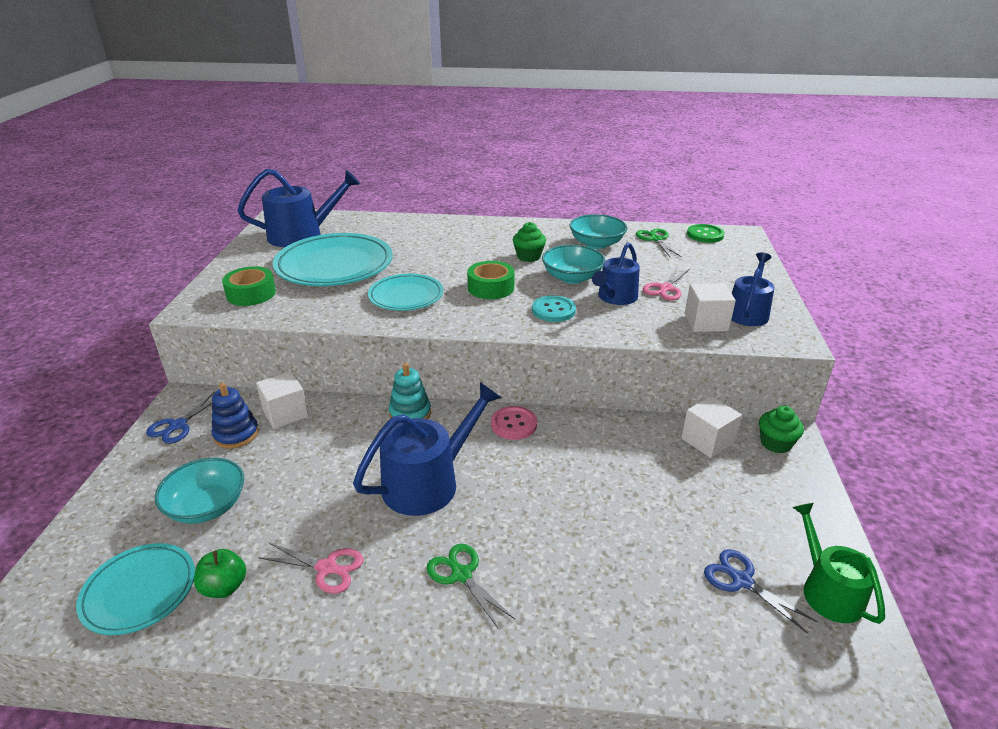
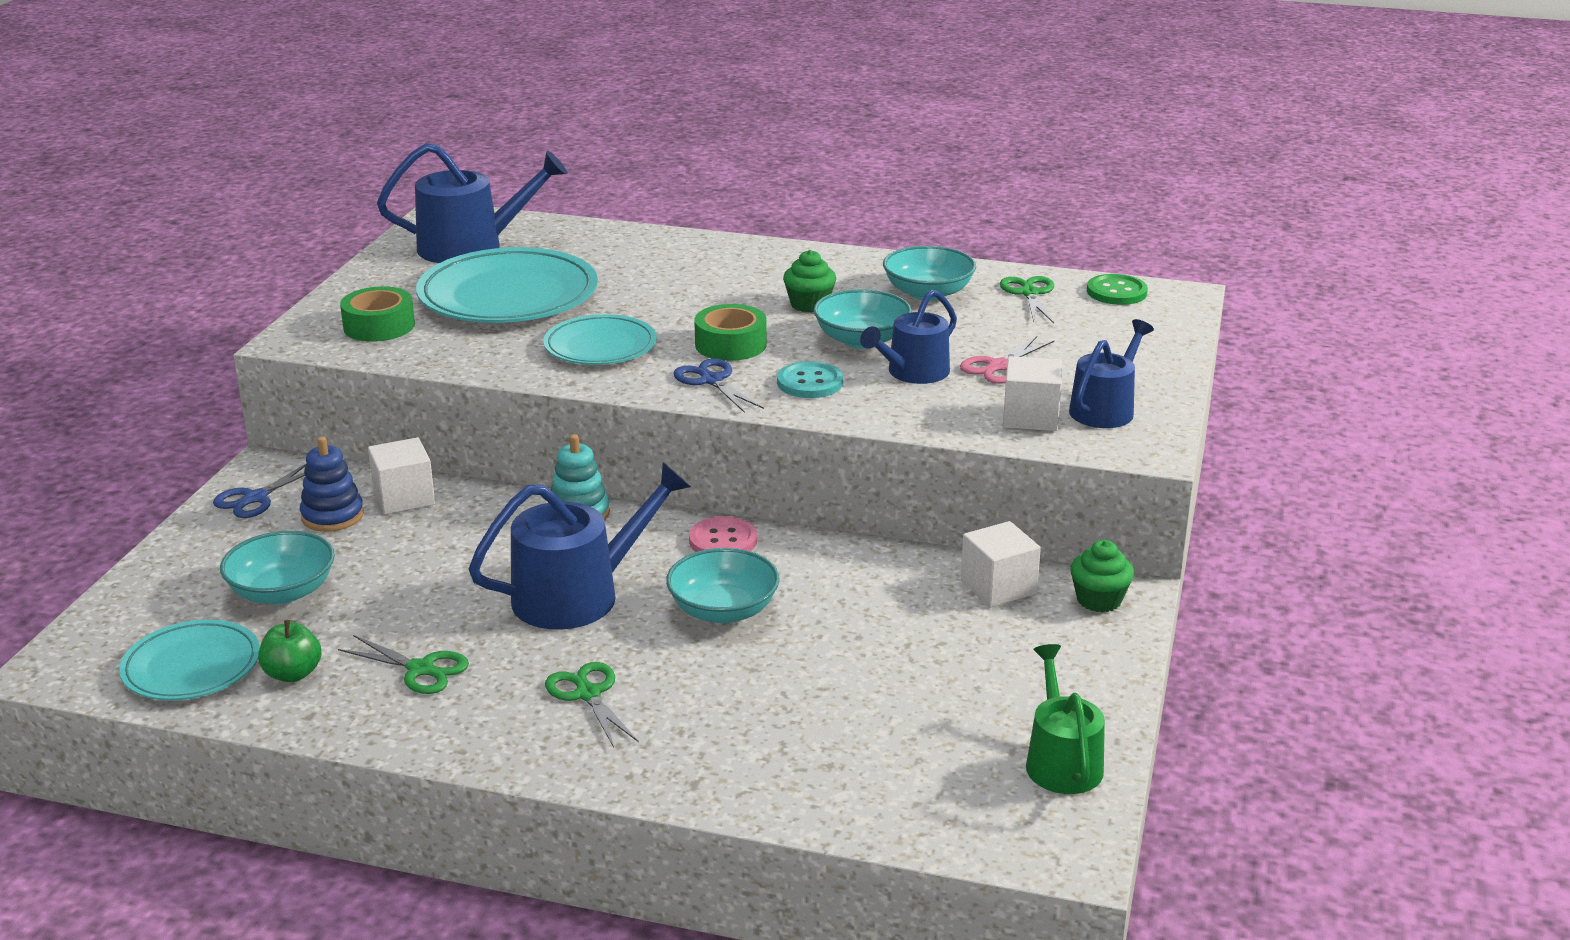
camera: 10 degrees right, 5 degrees down
pink scissors [258,542,363,594] -> green scissors [338,635,469,694]
blue scissors [704,549,818,634] -> blue scissors moved to [673,358,764,413]
none -> turquoise bowl [666,548,780,623]

